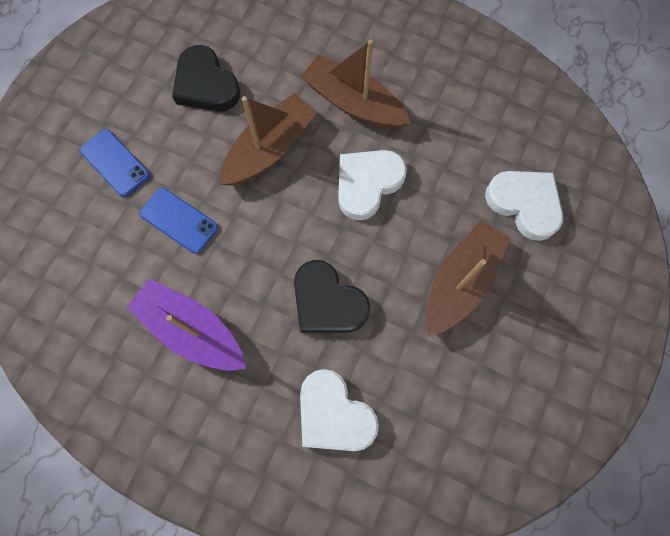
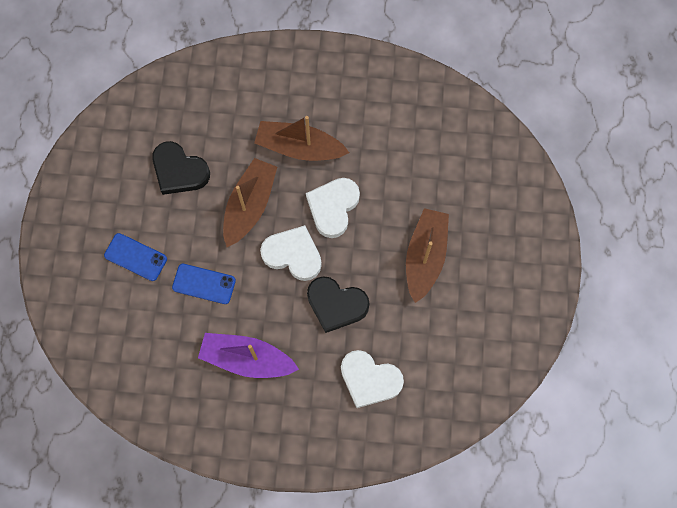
camera: 20 degrees left, 0 degrees up
white heart [485,171,563,241] -> white heart moved to [260,225,322,281]

